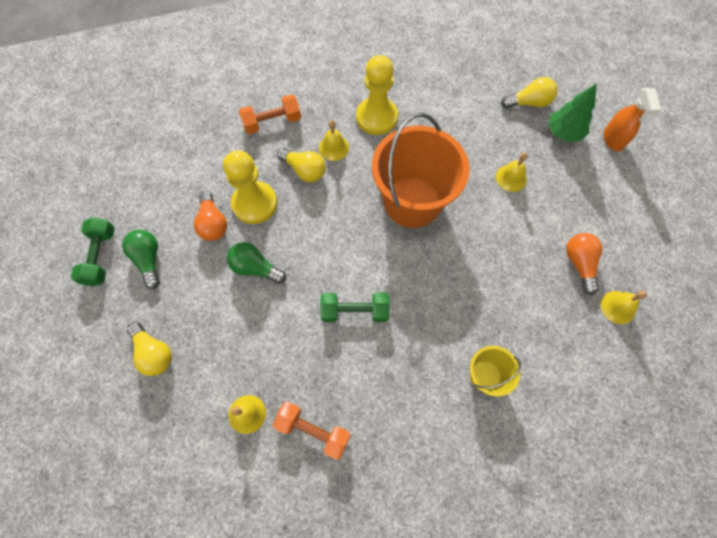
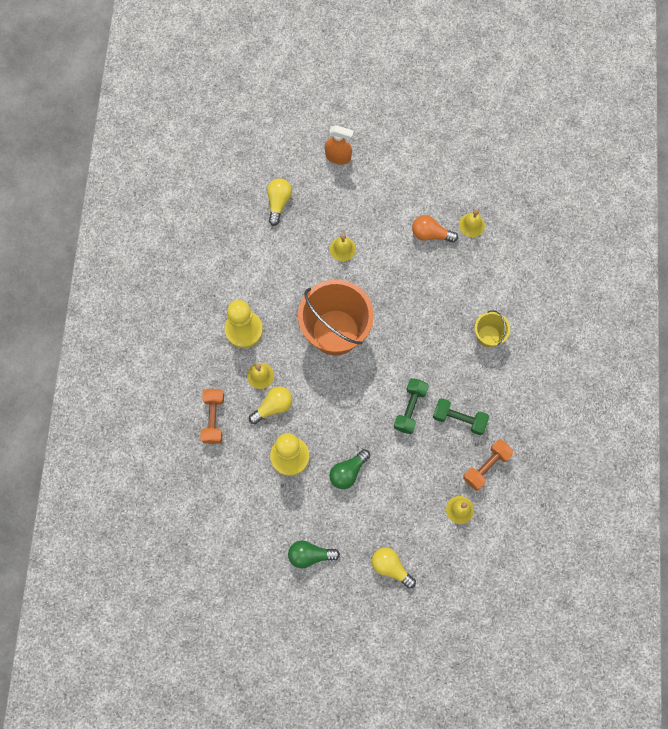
camera: 70 degrees left, 5 degrees up
green dumbbell [71,217,115,286] -> green dumbbell moved to [433,398,489,435]
yellow light bulb [127,322,172,376] -> yellow light bulb turned 120 degrees counterclockwise [372,547,416,589]
orange light bulb [194,191,227,241] -> none
green tree [548,83,597,142] -> none

